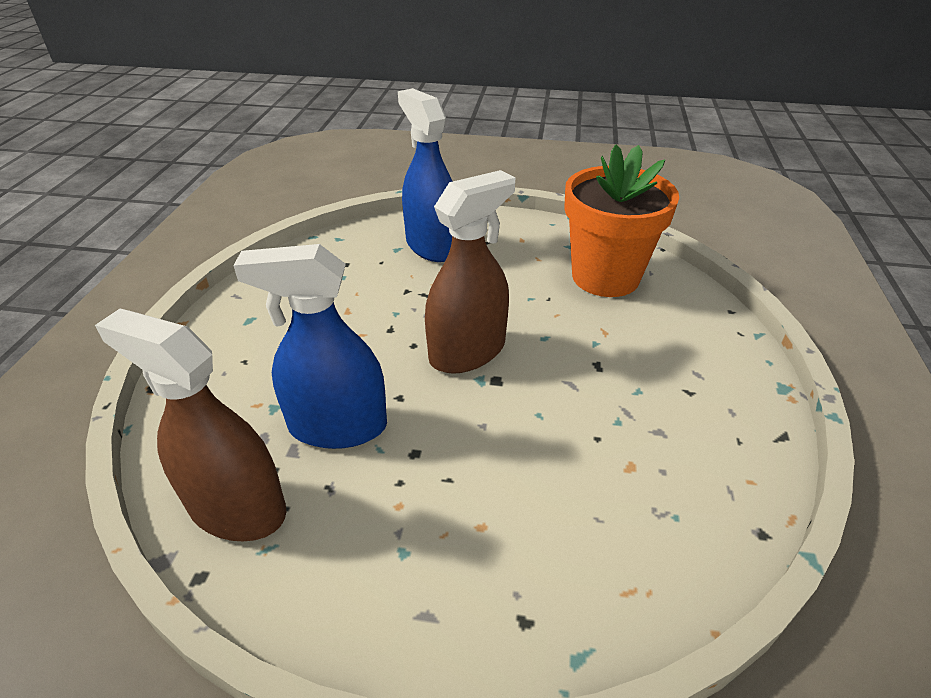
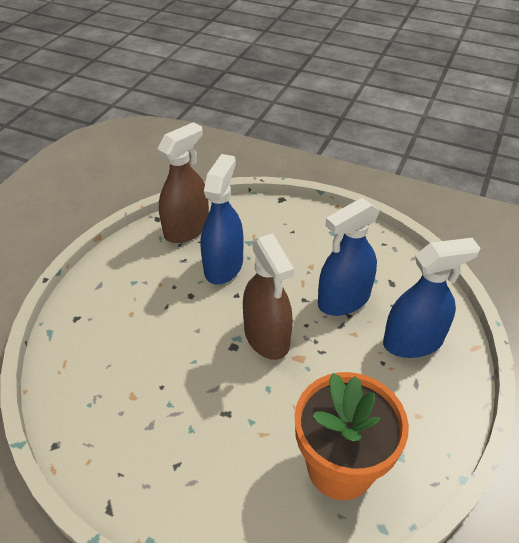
camera: 105 degrees right, 5 degrees up
none -> blue spray bottle [318,198,380,316]

